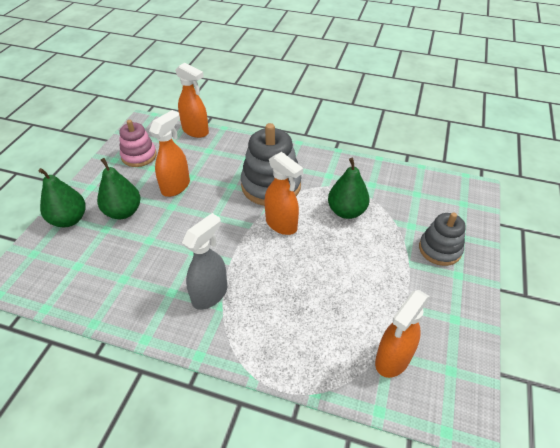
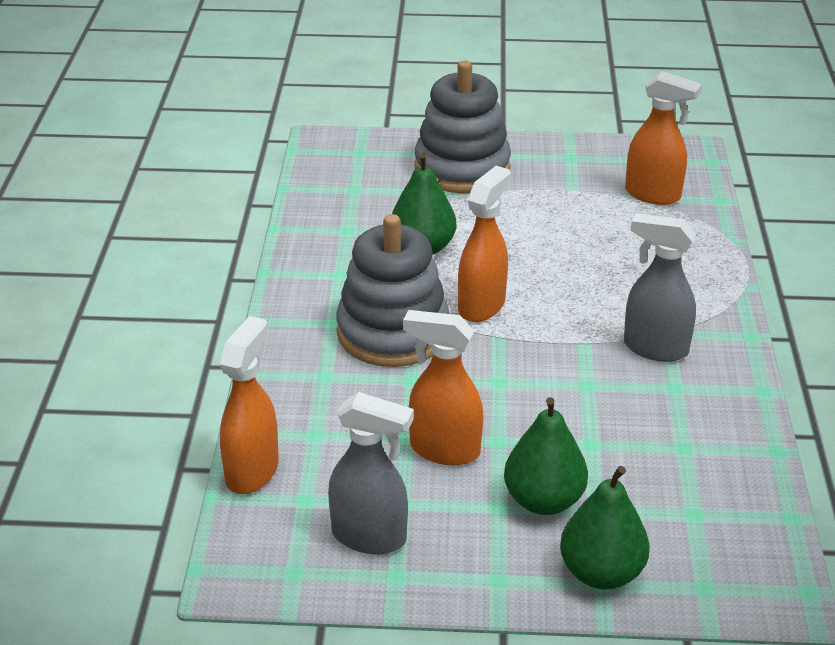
camera: 105 degrees left, 10 degrees down
pink stacking toy [119,120,157,167] -> grey spray bottle [328,392,414,554]
grey stacking toy [419,212,466,266] -> grey stacking toy [415,61,511,193], size x1.61

